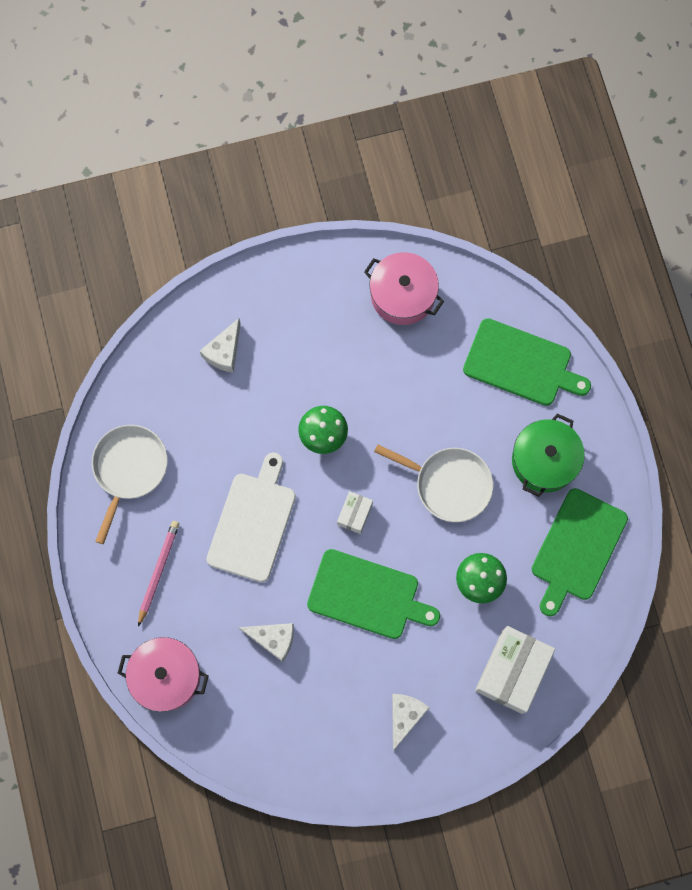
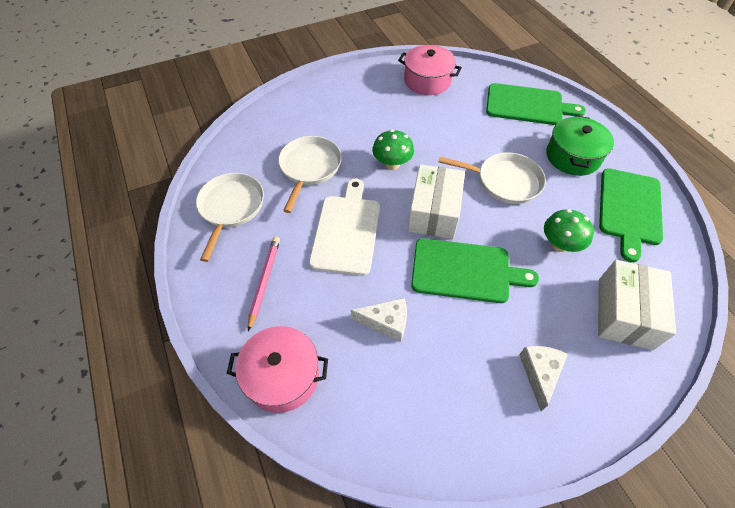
camera: 10 degrees left, 20 degrees down
white cheese [200,318,241,373] -> none
white box [337,491,373,534] -> white box [408,164,465,239], size x2.00
none -> white pan [278,136,342,213]

